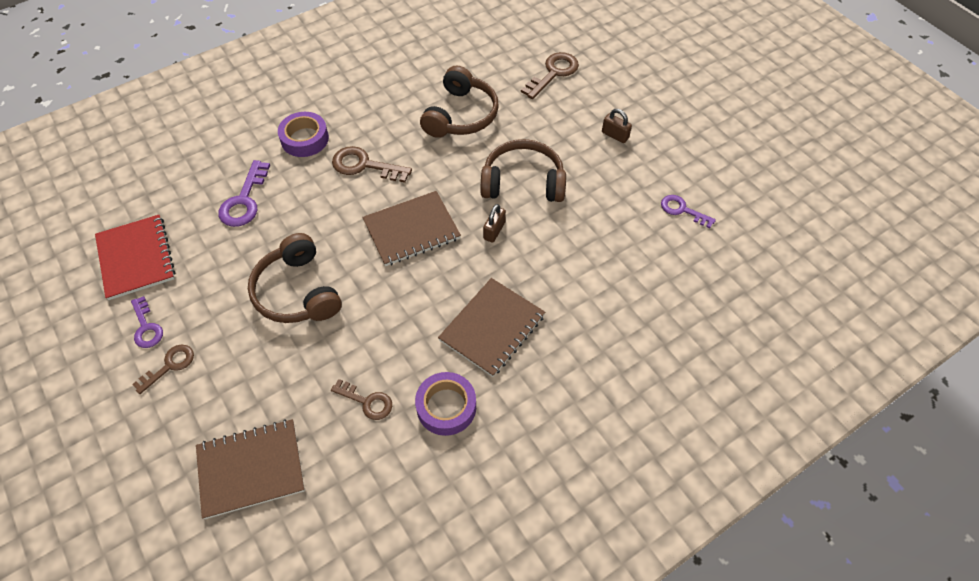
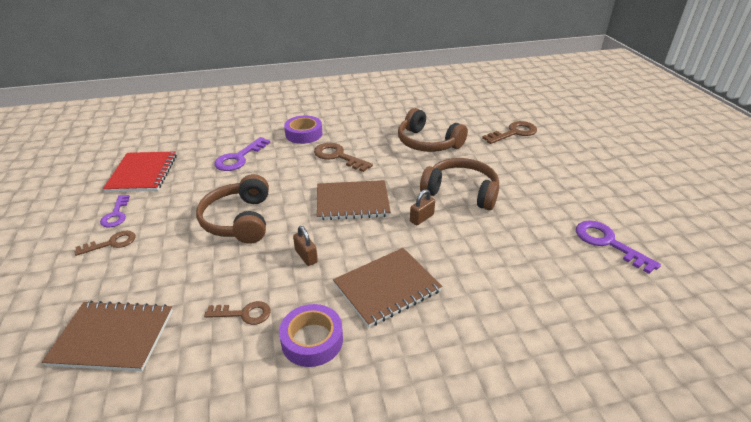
camera: 20 degrees right, 20 degrees down
brown key [331,379,392,420] -> brown key turned 45 degrees counterclockwise [204,301,271,325]
brown headphones [420,66,499,138] -> brown headphones turned 90 degrees clockwise [398,108,468,152]
brown padlock [602,109,632,143] -> brown padlock moved to [293,226,318,266]
purple key [661,195,716,228] -> purple key [576,220,661,274], size x1.52

